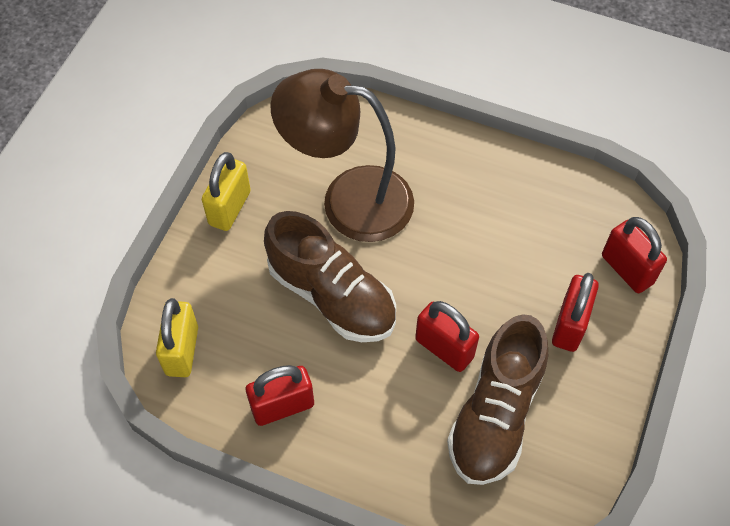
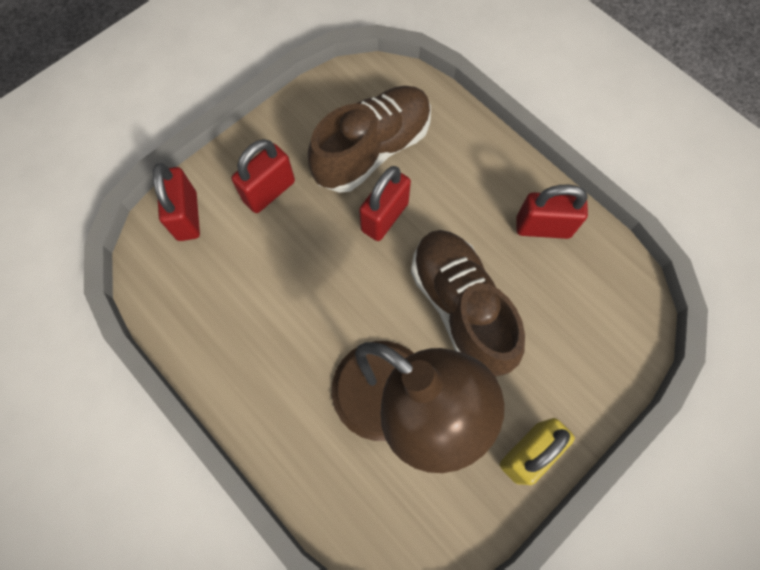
camera: 155 degrees left, 10 degrees up
yellow padlock [156,298,198,377] -> none
red padlock [415,301,479,372] -> red padlock turned 60 degrees clockwise [359,166,411,241]

